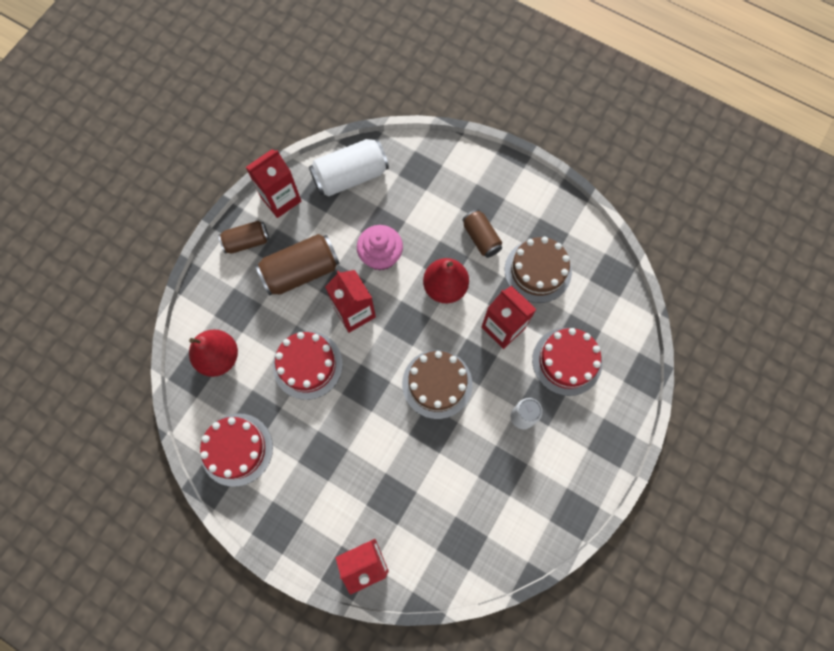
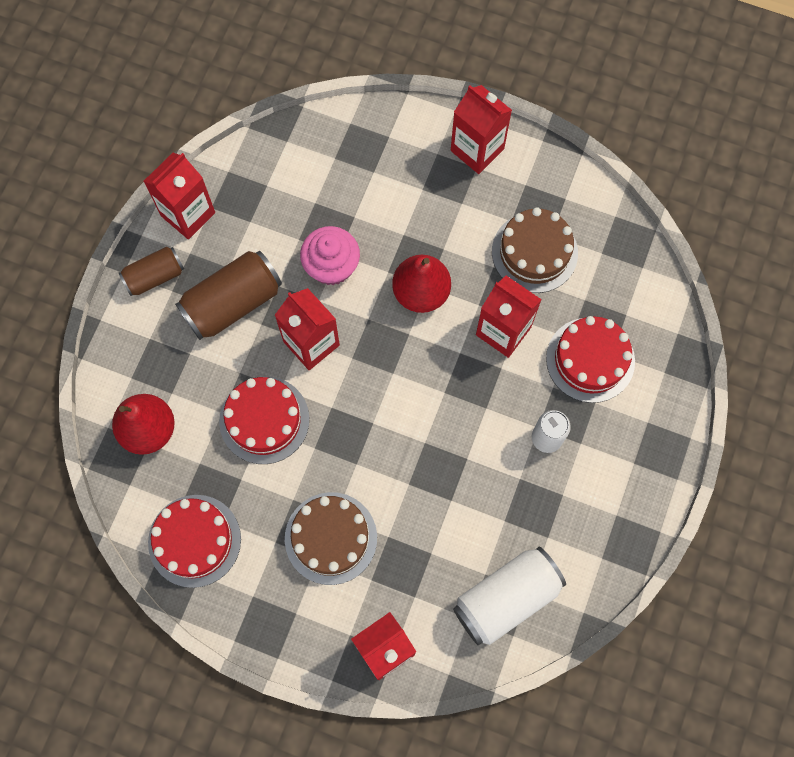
camera: 10 degrees left, 0 degrees up
white can [309,138,389,196] -> white can moved to [453,547,566,645]
brown cake [402,350,472,419] -> brown cake moved to [285,492,377,585]
brown can [462,209,502,258] -> none
none -> red carton [451,85,512,174]

